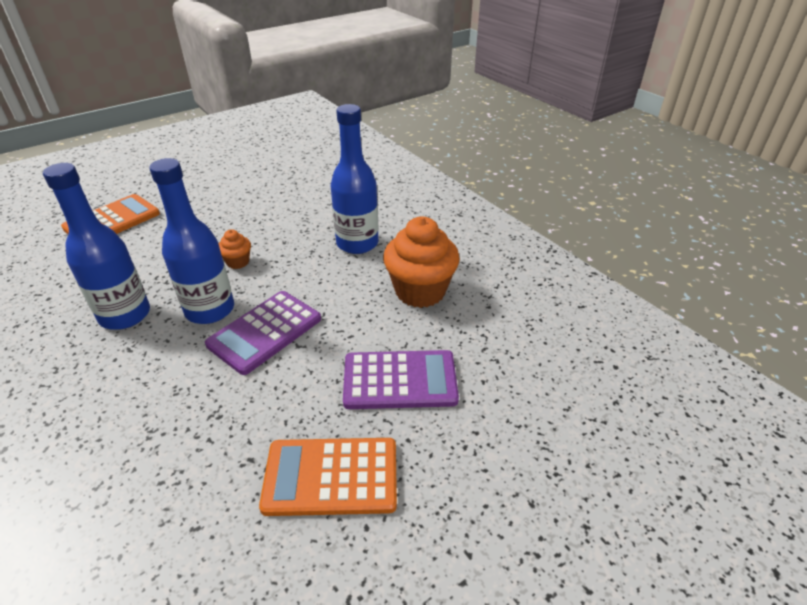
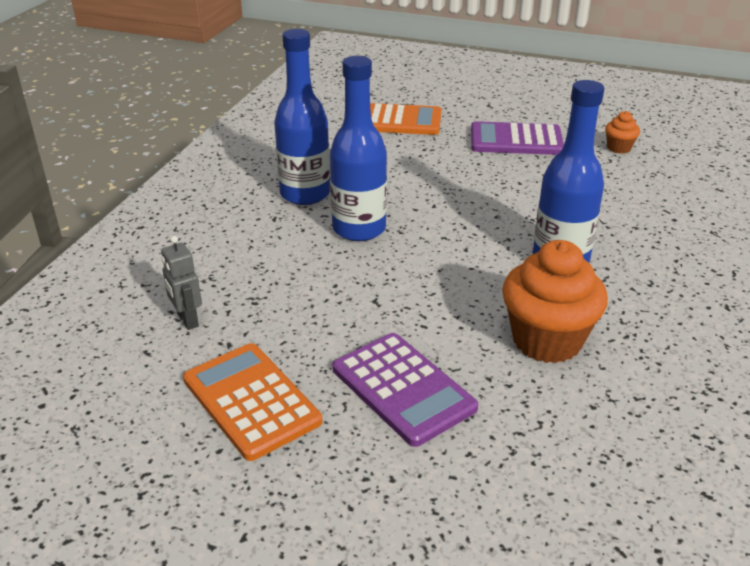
camera: 55 degrees right, 5 degrees down
purple calculator [205,291,321,375] -> purple calculator moved to [471,121,564,155]
orange cupcake [219,229,251,269] -> orange cupcake moved to [605,111,640,154]
none -> grey robot [161,236,202,330]

